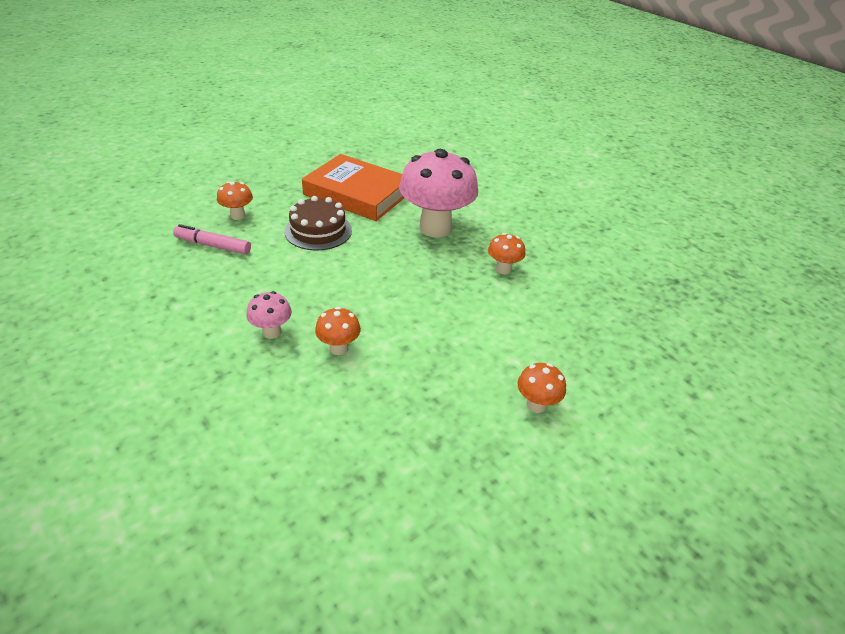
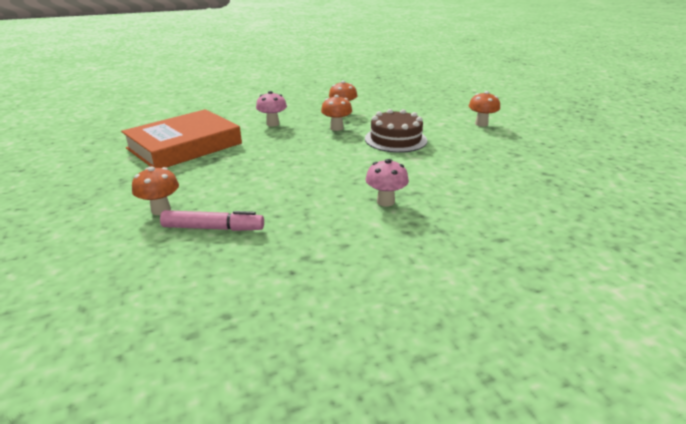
camera: 70 degrees left, 10 degrees down
pink marker [173,224,251,255] -> pink marker turned 120 degrees counterclockwise [160,210,264,231]
brown cake [284,196,352,251] -> brown cake moved to [365,109,427,153]
orange mushroom [315,307,361,355] -> orange mushroom moved to [321,95,352,131]
pink mushroom [399,149,478,237] -> pink mushroom [256,91,287,127], size x0.45

